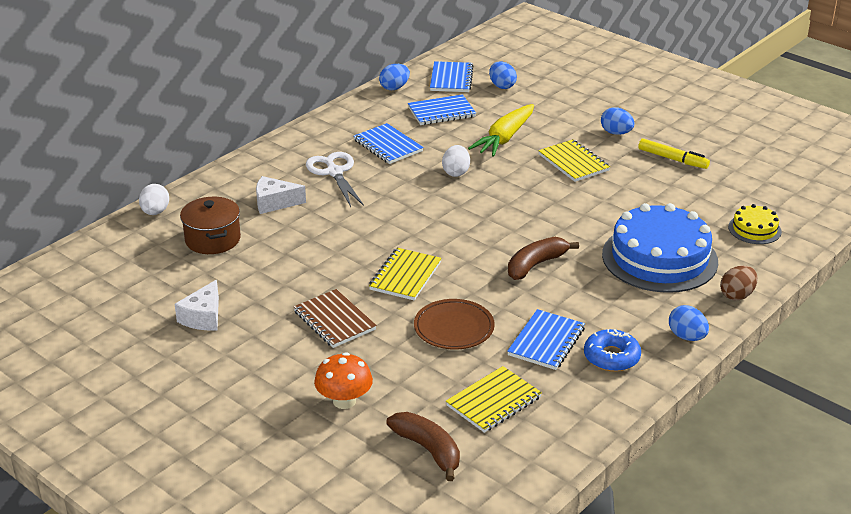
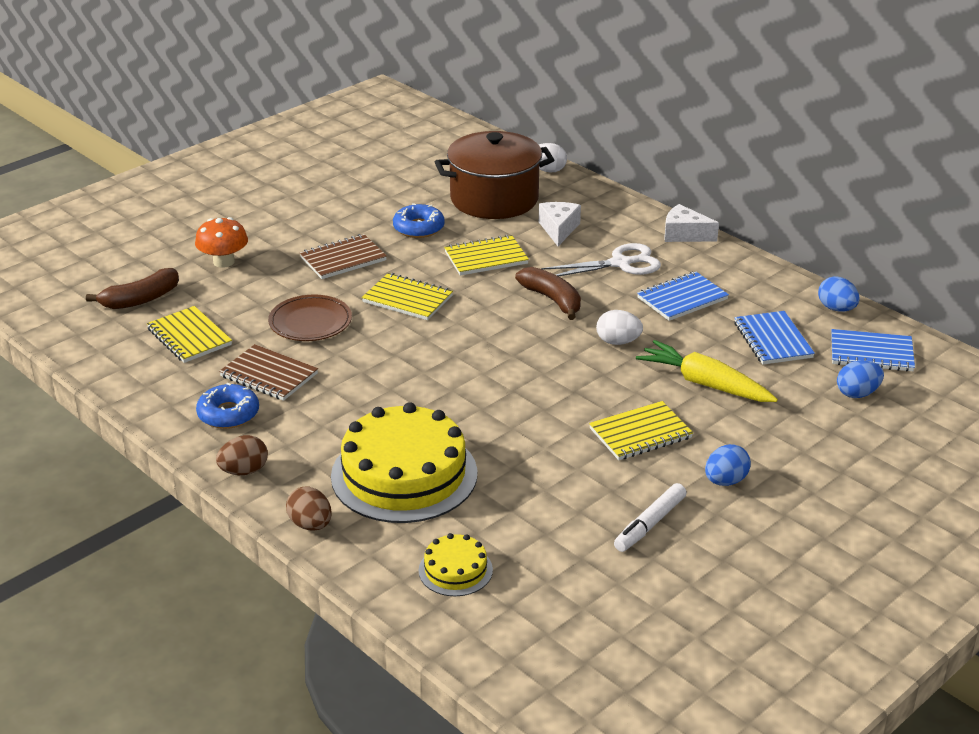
camera: 95 degrees right, 0 degrees up
white cheese [174,280,219,330] -> white cheese moved to [664,204,719,242]
brown pot [180,197,241,254] -> brown pot [435,131,554,219], size x1.61
blue notebook [507,309,585,370] -> brown notebook [219,344,318,401]
brown banana [508,237,579,280] -> brown banana moved to [515,267,581,320]
blue cake [602,203,718,293] -> yellow cake [331,402,477,523]
yellow marker [638,138,710,169] -> white marker [614,483,687,552]
blue egg [669,305,709,341] -> brown egg [216,435,268,475]
none -> blue donut [393,203,444,238]
none -> yellow notebook [444,235,529,276]

